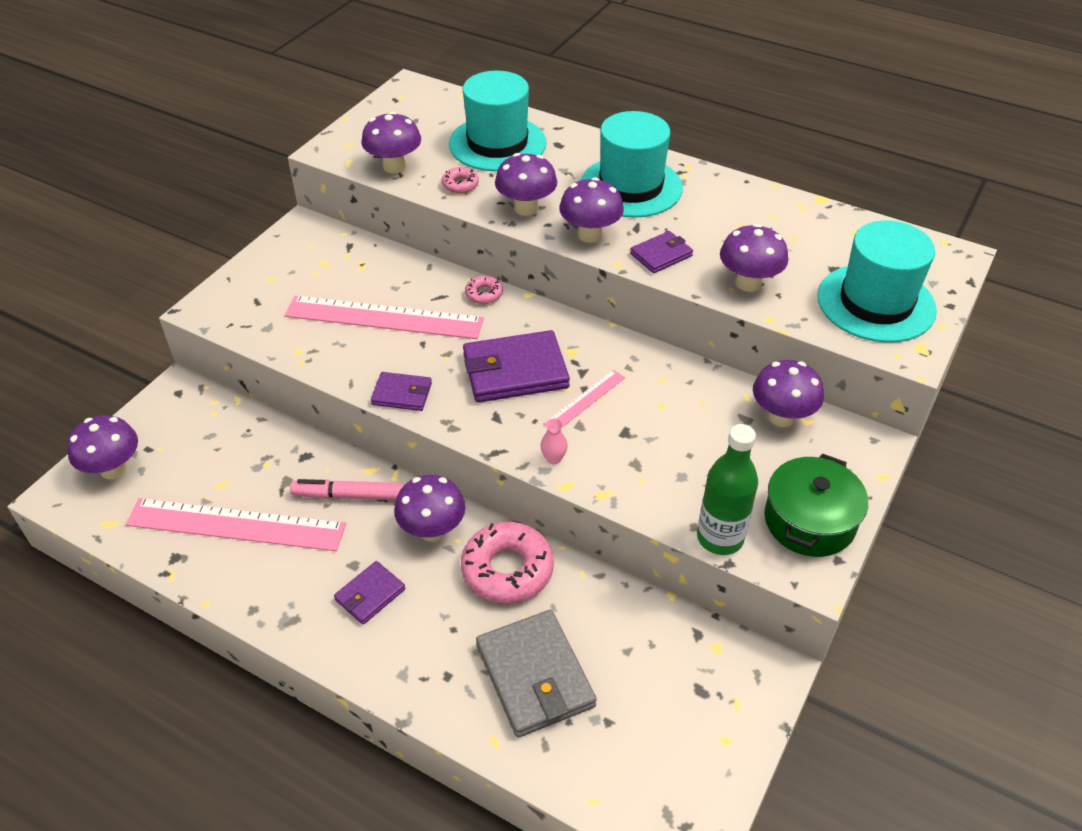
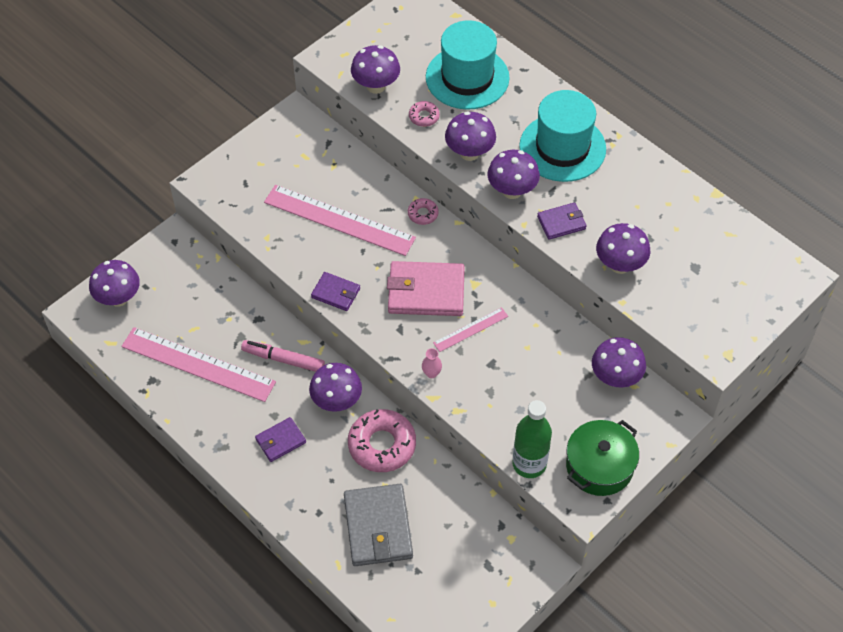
camera: 15 degrees right, 10 degrees up
purple wallet [463,330,570,403] -> pink wallet [387,261,465,316]
turquoise hat [817,220,937,343] -> none

